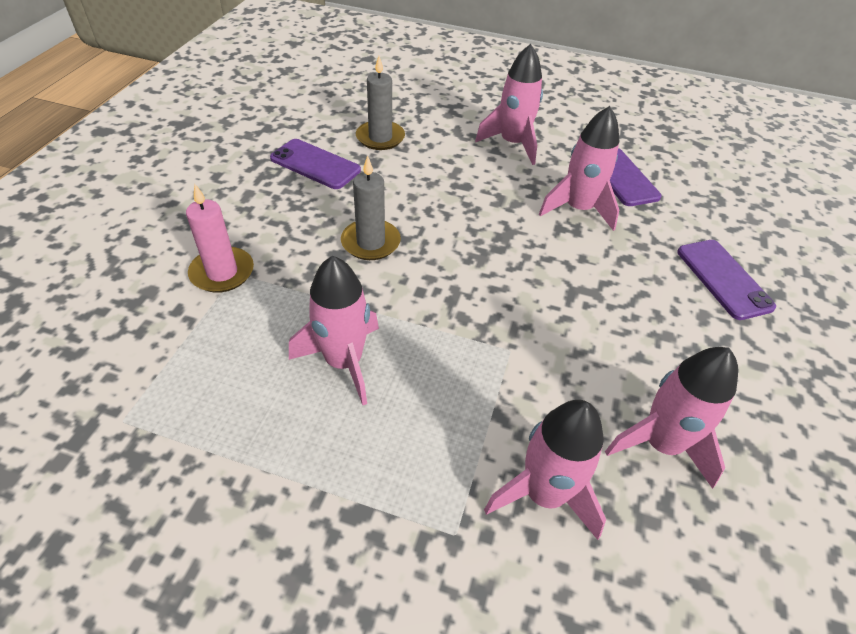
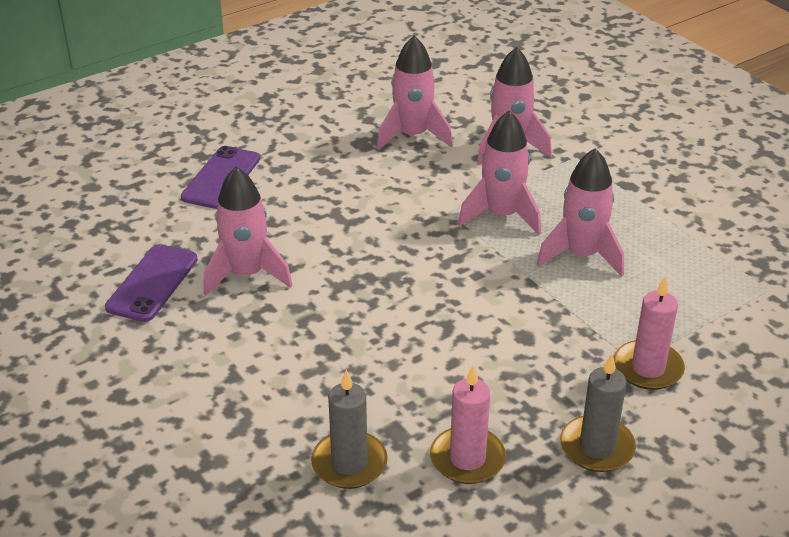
camera: 140 degrees left, 10 degrees down
purple phone [270,139,361,189] -> pink candle [430,366,506,484]
grey candle [341,155,401,260] -> grey candle moved to [560,354,636,472]
pink rocket [475,44,543,165] -> pink rocket moved to [458,111,541,235]

